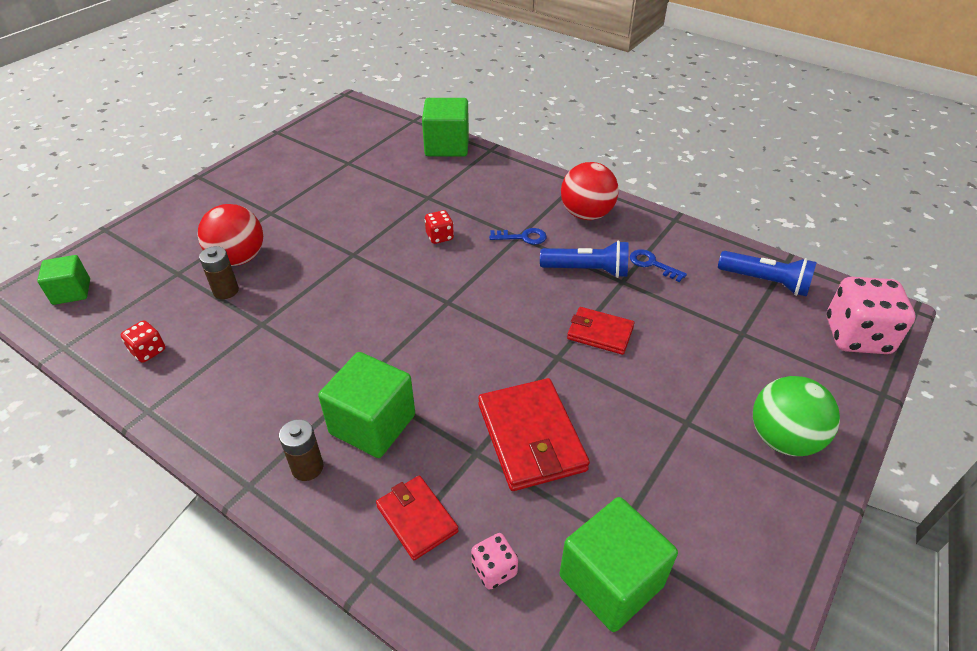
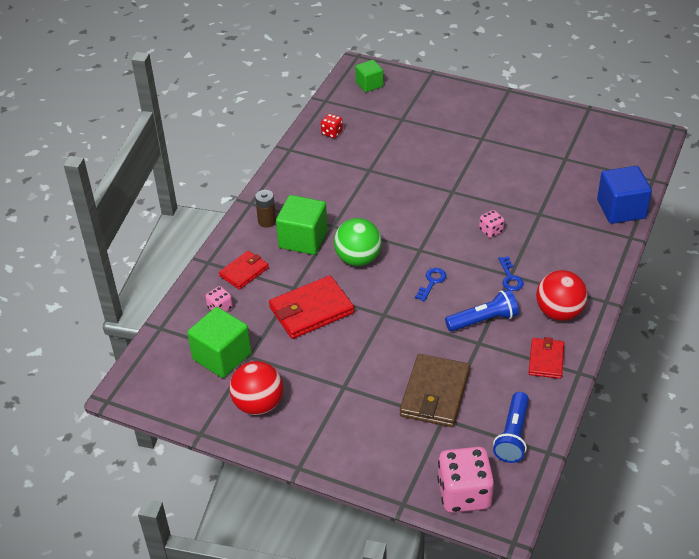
camera: 80 degrees right, 0 degrees up
red ball [198,204,263,266] -> red ball moved to [229,361,283,415]
brown battery [199,246,239,299] -> none
green cube [422,98,469,157] -> blue cube [597,166,652,224]
red dice [425,210,454,244] -> pink dice [479,210,504,238]
blue flashlight [540,240,629,278] -> blue flashlight turned 105 degrees counterclockwise [445,289,519,331]
red wallet [567,307,634,355] -> red wallet moved to [529,337,564,379]
blue key [630,249,687,282] -> blue key moved to [415,268,446,301]
green ball [753,376,840,456] -> green ball moved to [334,218,382,266]
none -> brown wallet [400,354,470,427]

